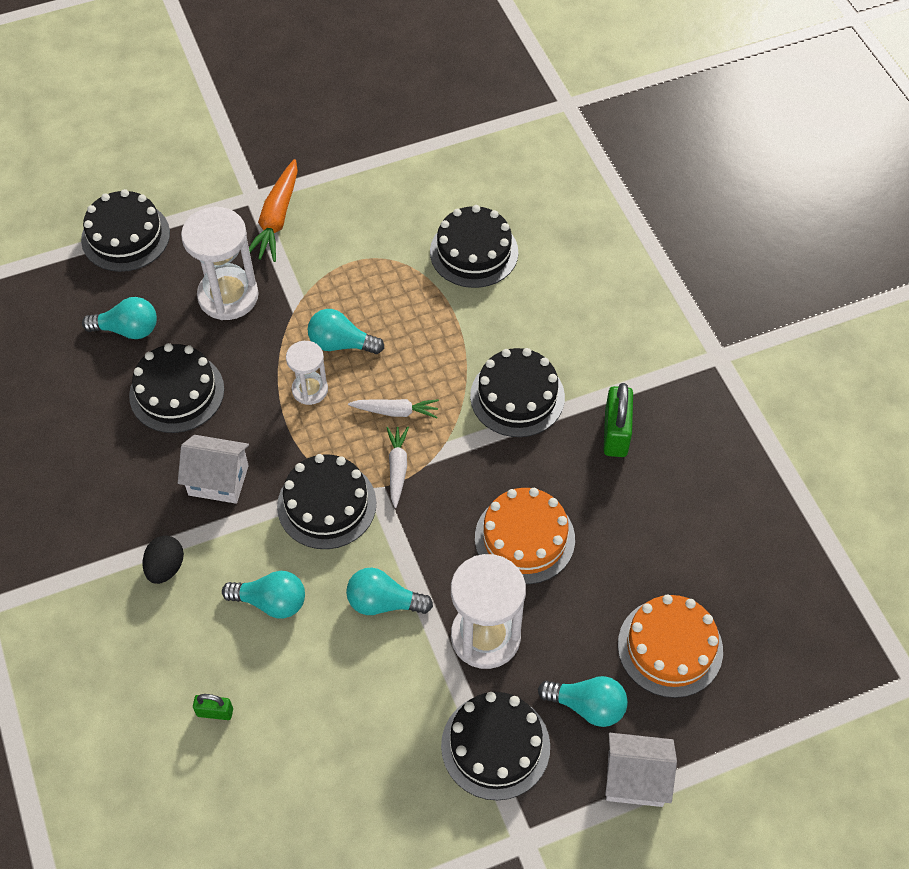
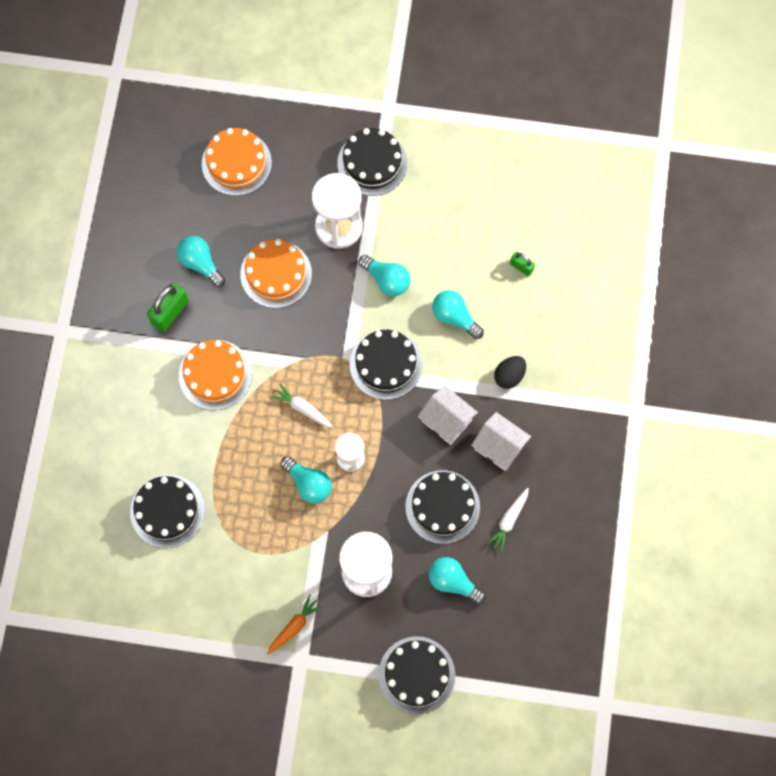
camera: 150 degrees left, 15 degrees up
orange carrot [249,159,298,262] -> orange carrot [267,595,323,655], size x0.63
white carrot [386,427,409,508] -> white carrot moved to [487,488,529,552]
black cake [470,348,565,437] -> orange cake [179,340,252,410]
turquoise light bulb [538,676,628,727] -> turquoise light bulb moved to [177,236,225,287]
white house [605,733,677,807] -> white house moved to [471,412,531,471]

